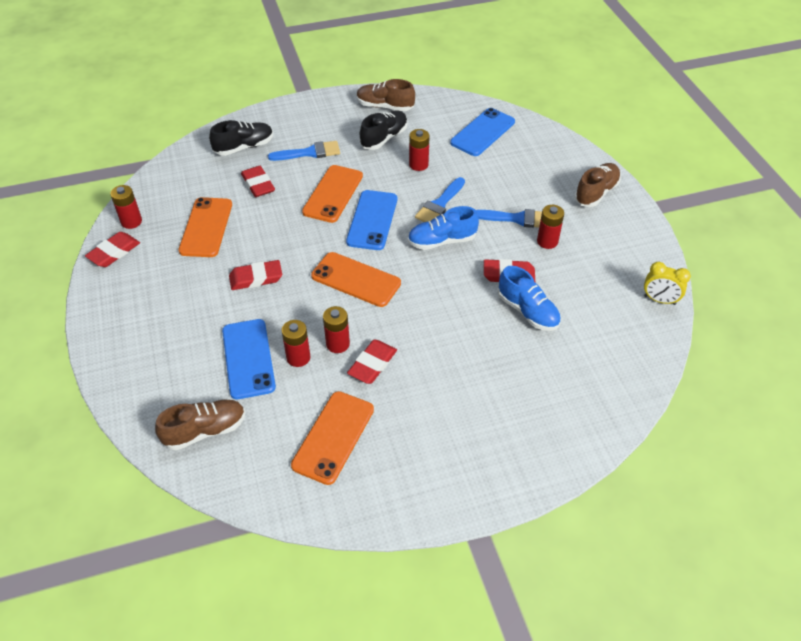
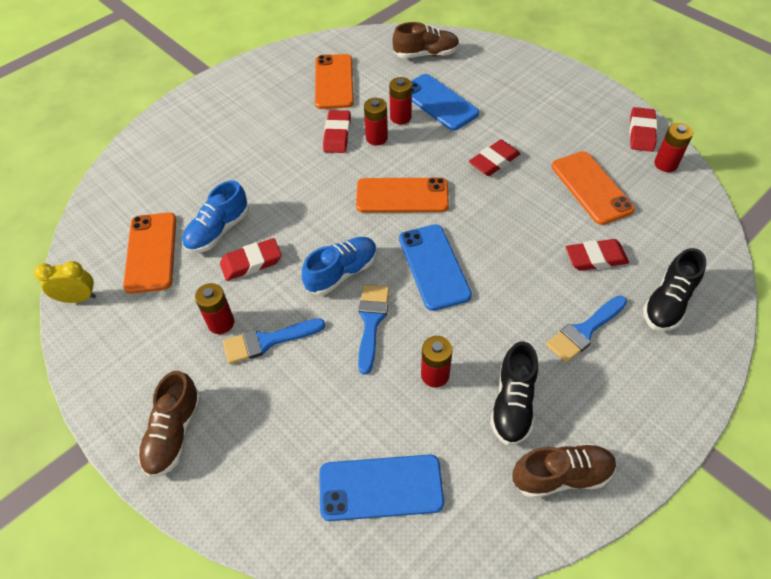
camera: 155 degrees right, 5 degrees up
brown shoe [155,400,245,450] -> brown shoe turned 135 degrees counterclockwise [393,22,460,58]
red eraser [241,166,275,197] -> red eraser turned 45 degrees counterclockwise [566,239,629,271]
orange phone [302,165,363,223] -> orange phone moved to [123,212,176,294]
blue phone [450,108,515,156] -> blue phone turned 75 degrees clockwise [319,454,444,521]
blue shoe [498,266,561,331] -> blue shoe turned 75 degrees counterclockwise [182,180,249,253]

